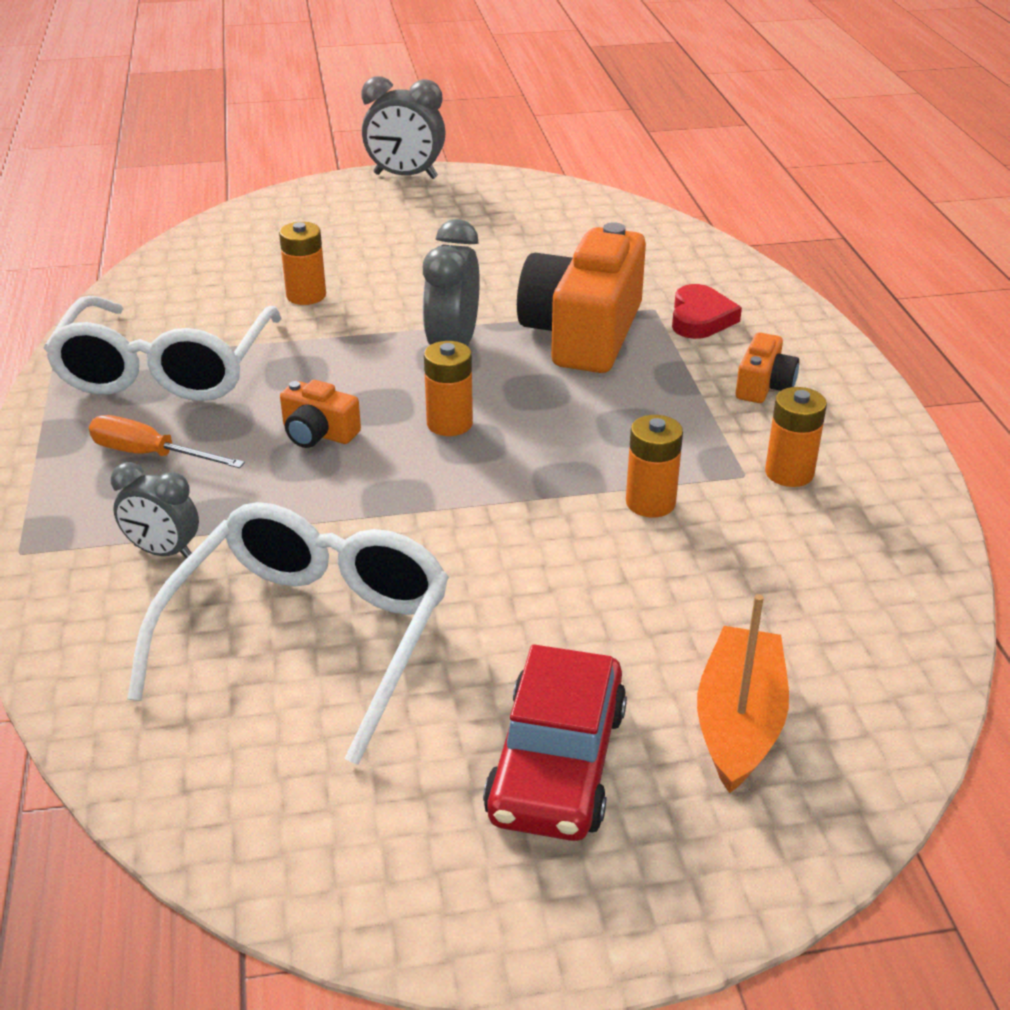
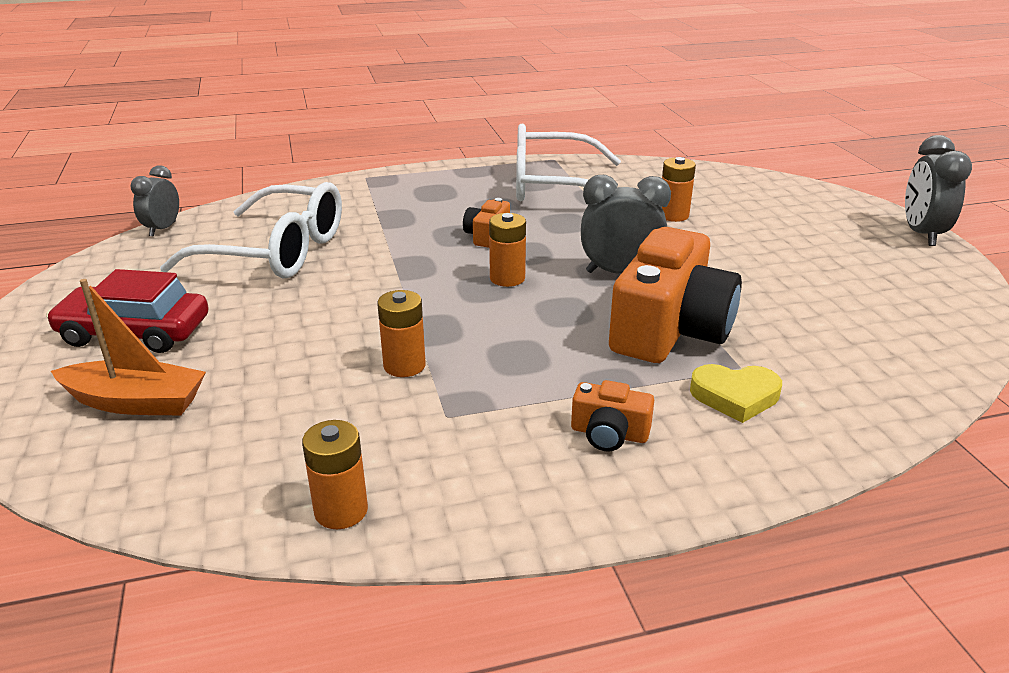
camera: 85 degrees right, 5 degrees down
orange screwdriver [89,415,245,468] -> none
grey clock [111,462,199,558] -> grey clock moved to [130,165,179,237]
orange camera [517,222,646,373] -> orange camera turned 105 degrees clockwise [609,227,742,363]
red heart [672,284,742,339] -> yellow heart [690,364,782,423]
orange battery [765,387,827,487] -> orange battery moved to [302,420,368,529]

